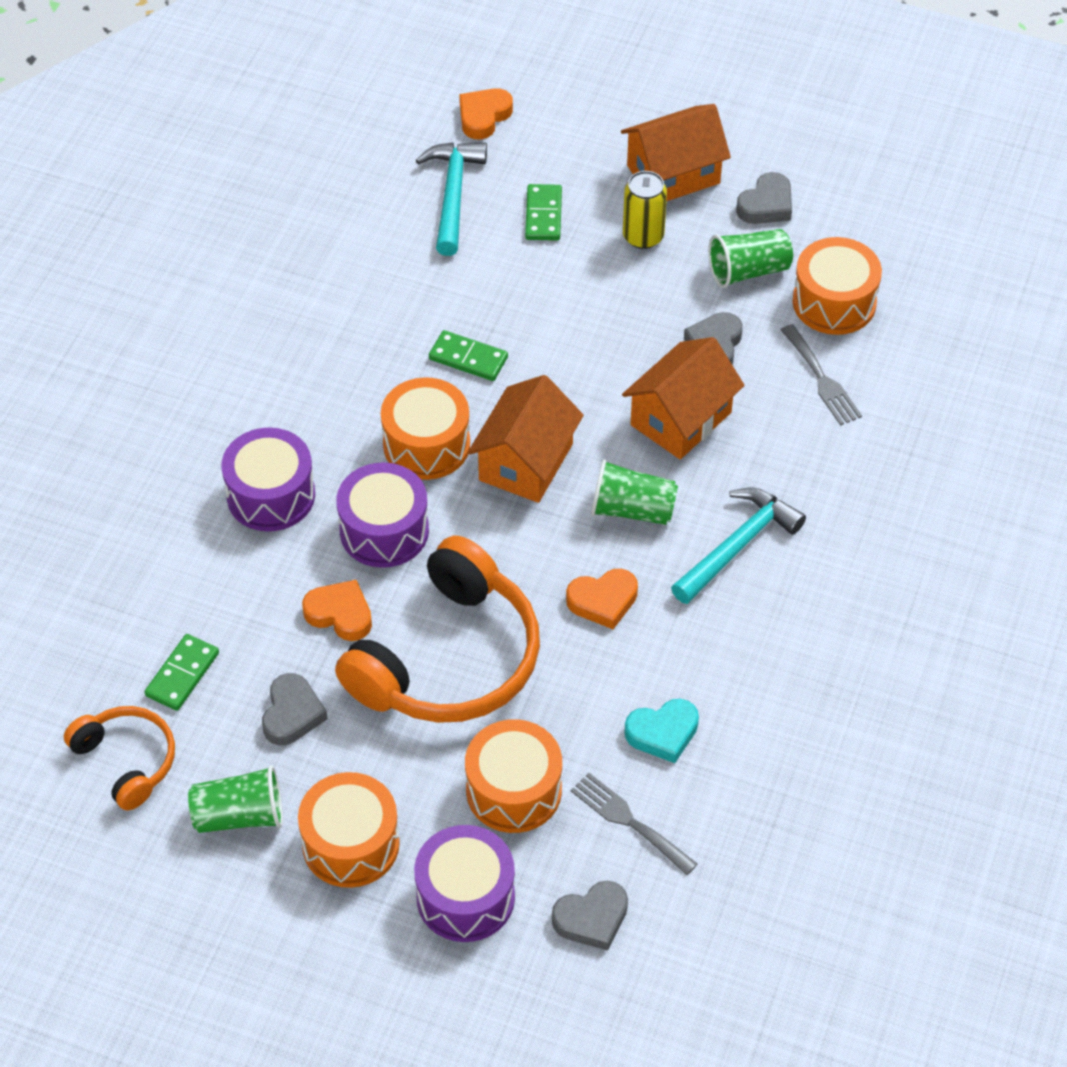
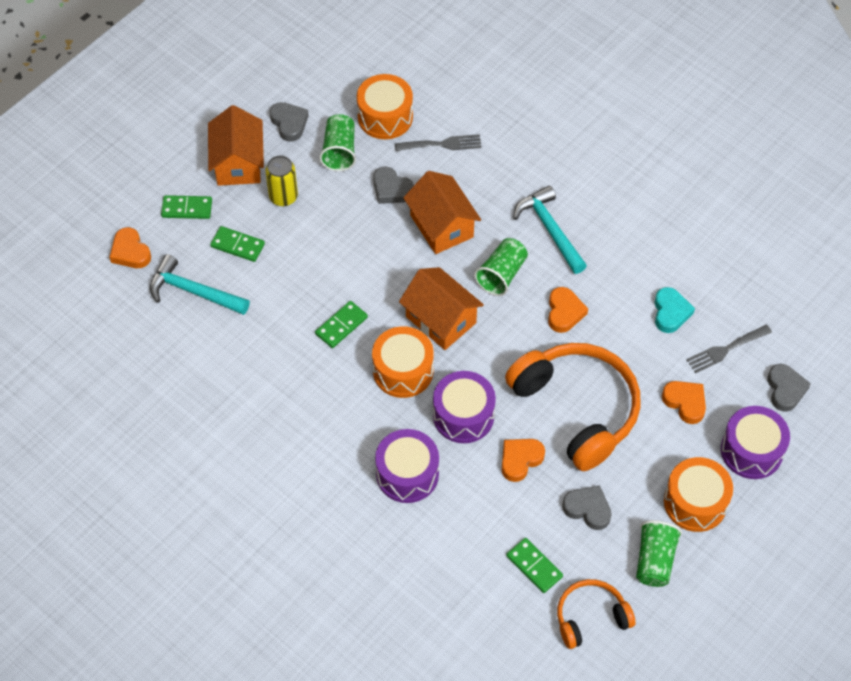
camera: 70 degrees left, 5 degrees up
orange drum [465,719,562,833] -> orange heart [662,381,706,424]
none -> green domino [161,195,212,219]

